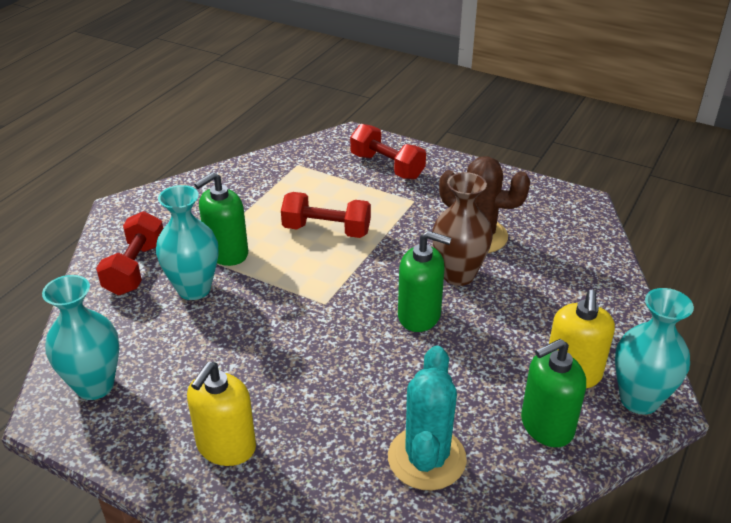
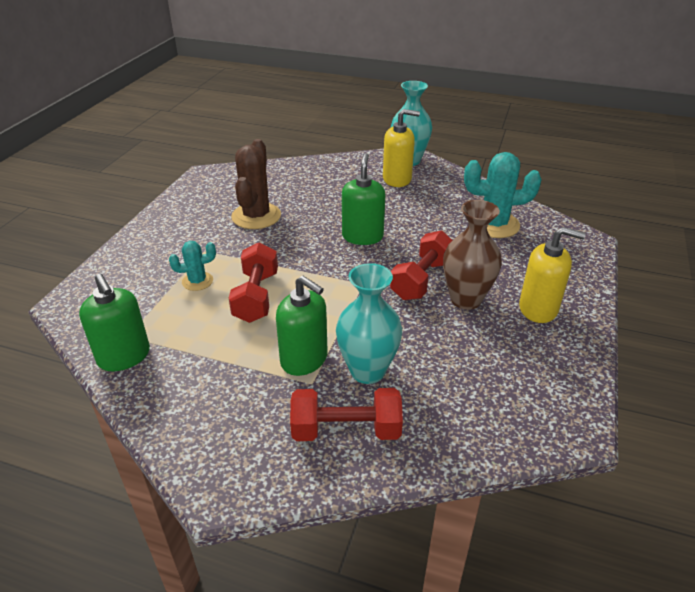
camera: 100 degrees left, 0 degrees up
turquoise vase [42,275,119,400] -> none
red dumbbell [350,124,426,180] -> red dumbbell moved to [390,230,453,300]
brown vase [432,172,493,286] -> brown vase moved to [443,200,502,310]
green soap dispenser [521,339,586,447] -> green soap dispenser moved to [79,274,150,371]
none -> turquoise cactus [169,241,216,291]

